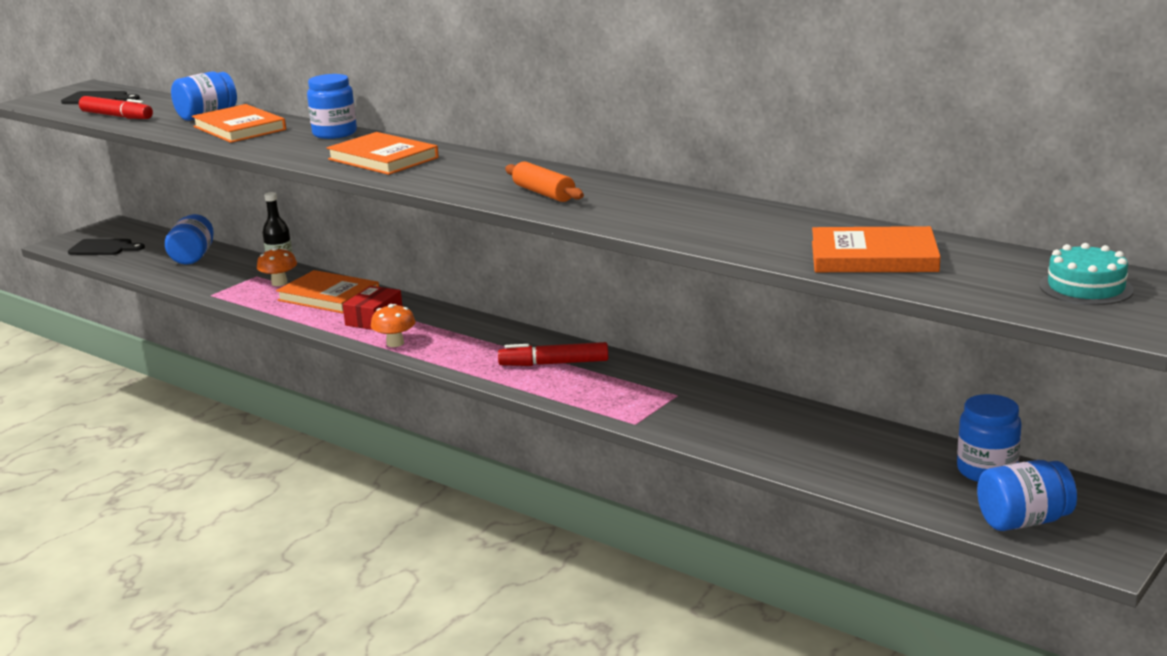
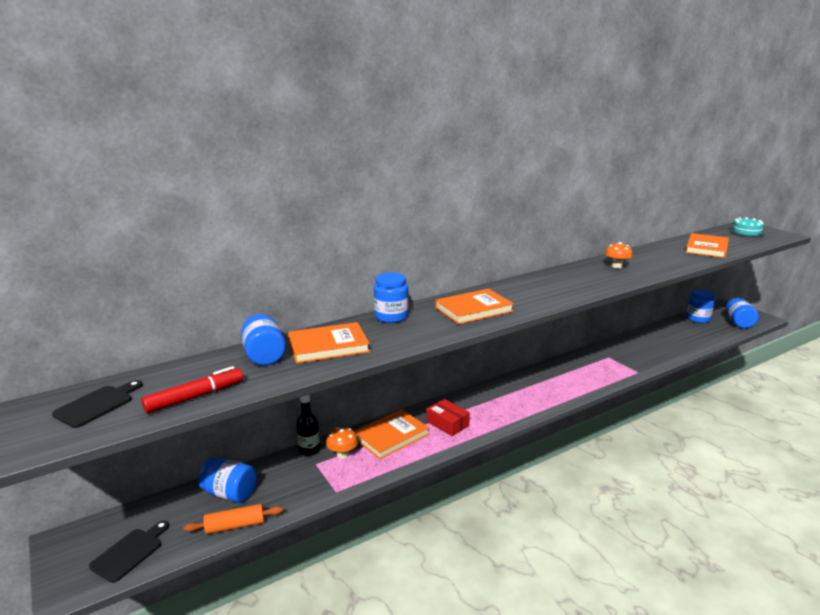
camera: 70 degrees left, 0 degrees up
orange mushroom [371,304,416,347] -> orange mushroom moved to [605,242,633,268]
red marker [498,342,608,366] -> none
orange rolling pin [505,161,584,202] -> orange rolling pin moved to [184,504,283,534]

